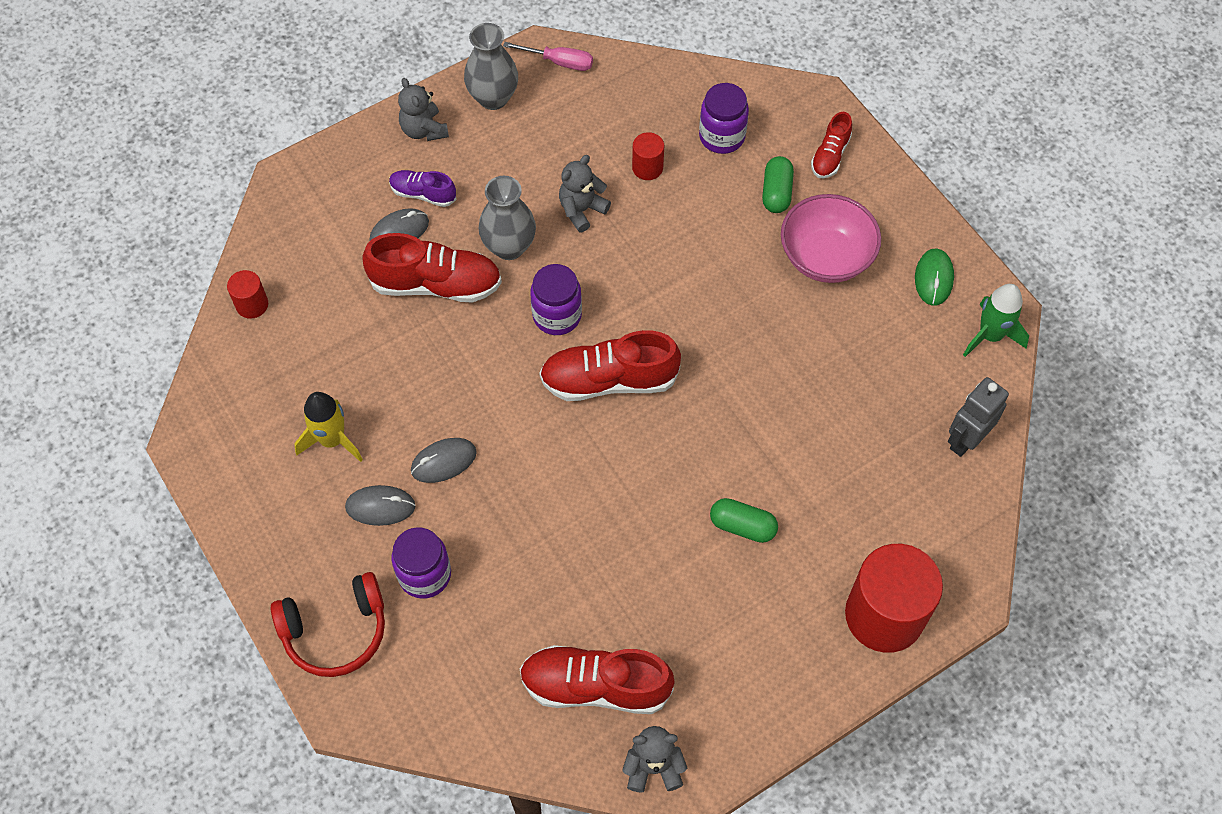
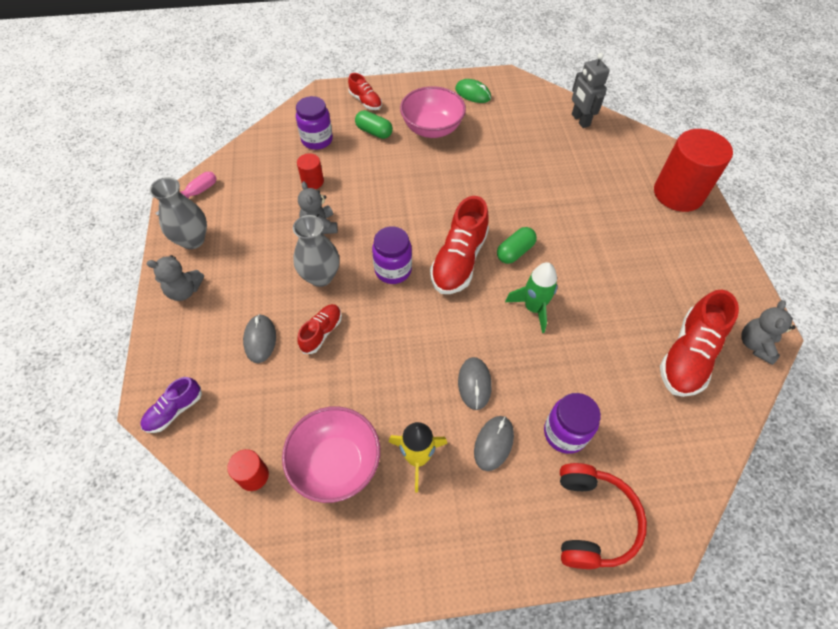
camera: 65 degrees left, 5 degrees down
red shoe [362,233,502,303] -> red shoe [298,304,342,354], size x0.55
purple shoe [389,170,457,207] -> purple shoe moved to [140,377,202,433]
green capsule [710,498,778,543] -> green capsule moved to [497,227,537,264]
green rocket [963,284,1029,357] -> green rocket moved to [505,262,558,333]
none -> pink bowl [282,406,380,503]

